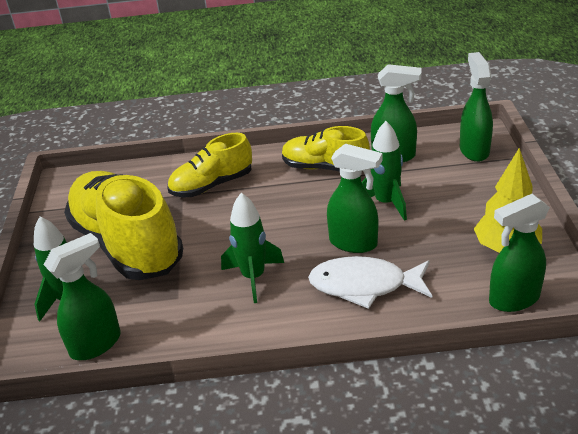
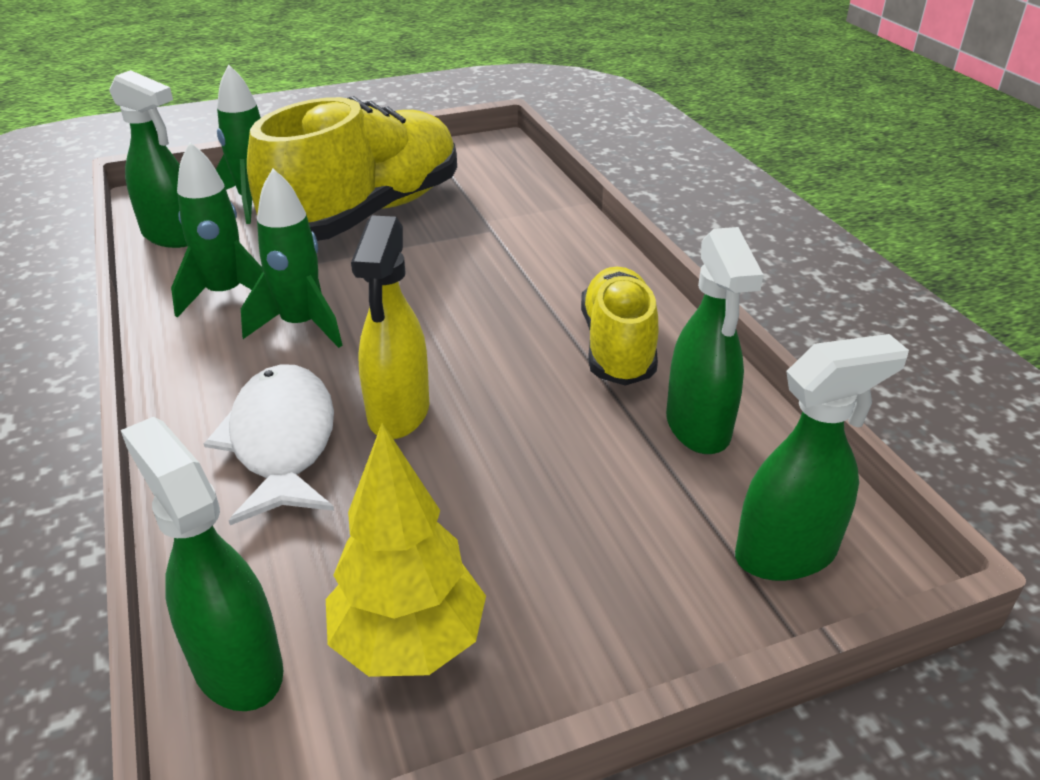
camera: 70 degrees right, 0 degrees up
yellow shoe [168,133,252,197] -> none
green spray bottle [327,144,382,253] -> yellow spray bottle [351,215,429,439]
green rocket [362,121,407,221] -> green rocket moved to [171,142,263,318]

